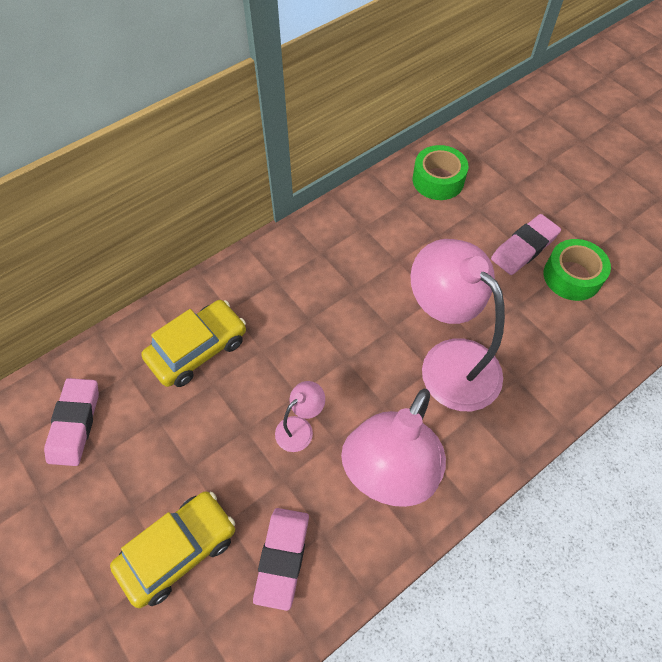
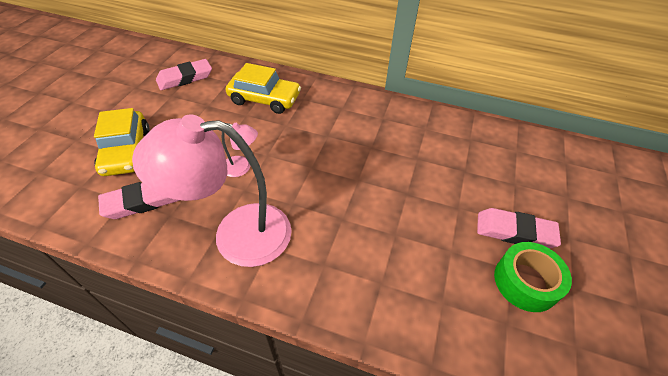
camera: 55 degrees right, 10 degrees down
yellow car [110,491,235,608] -> yellow car turned 60 degrees clockwise [94,108,150,176]
pink lamp [410,239,505,411] -> none
green tape [413,145,469,200] -> none

